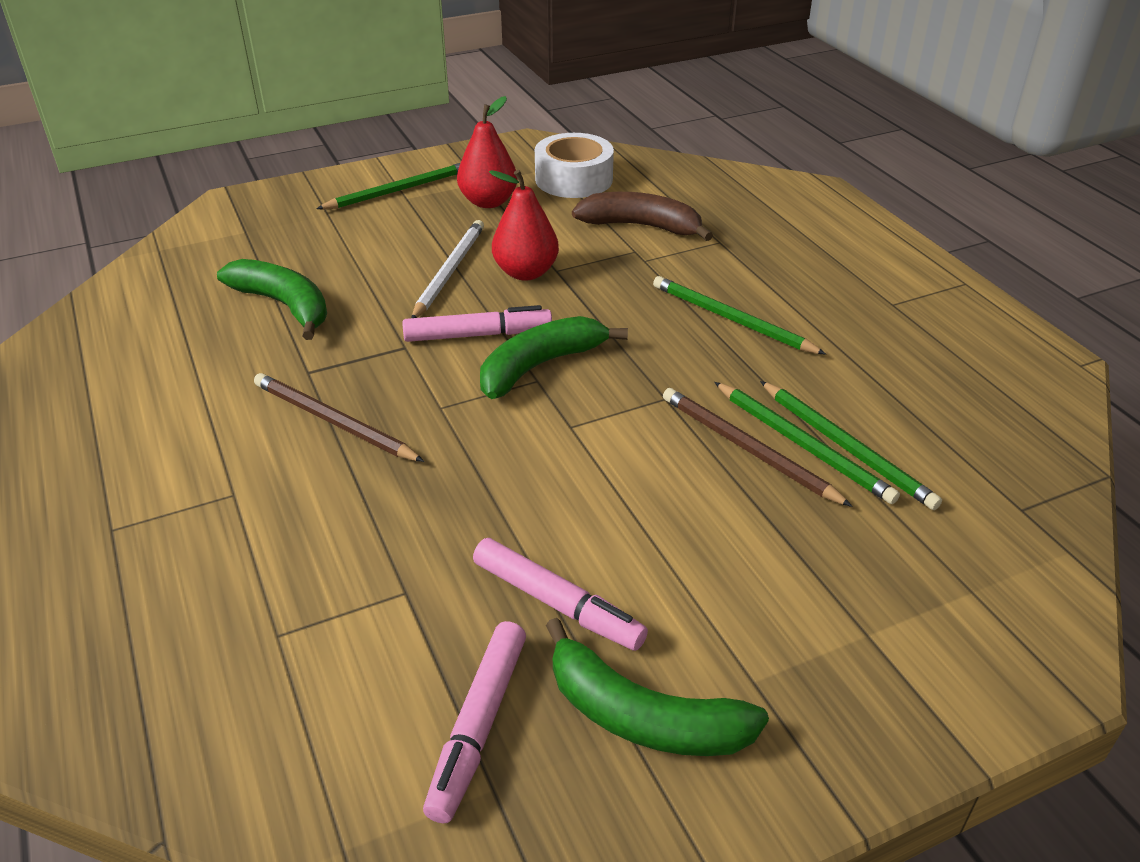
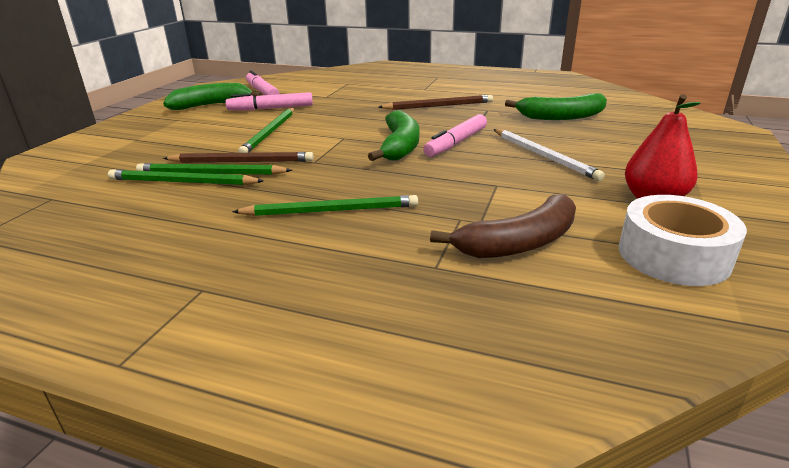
camera: 135 degrees right, 10 degrees down
green pencil [316,163,460,210] -> green pencil moved to [238,108,294,153]
red pear [489,170,559,281] -> none

